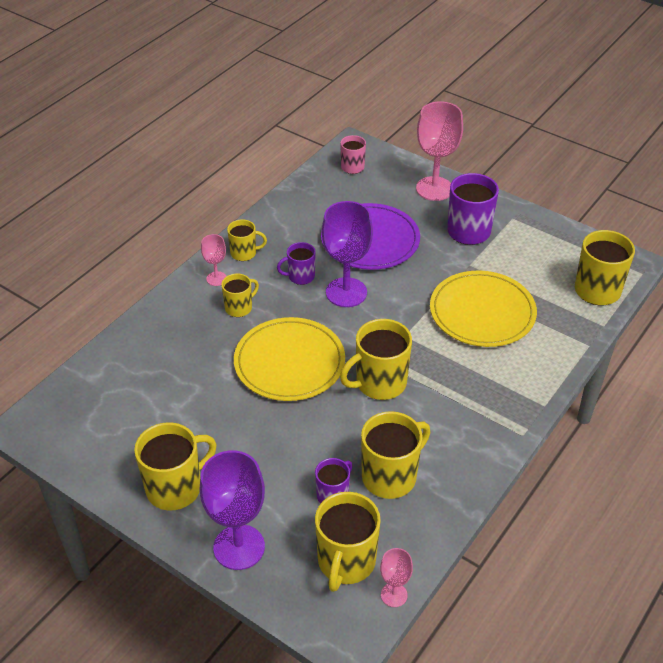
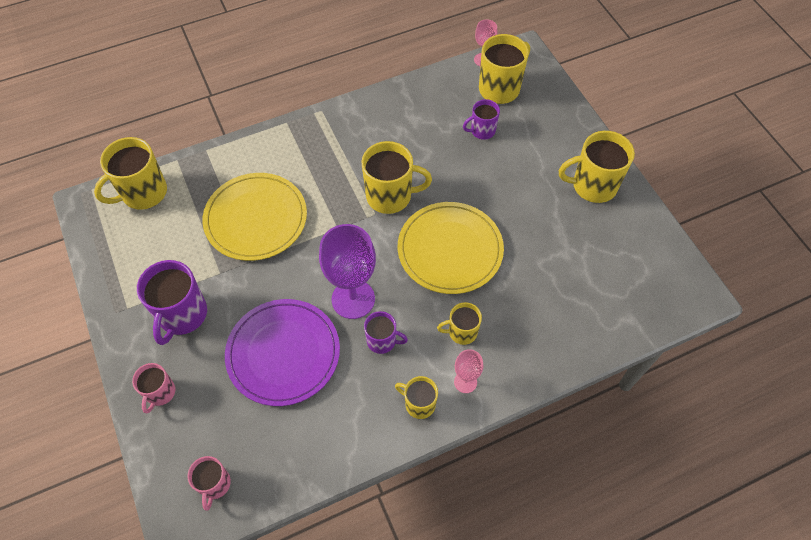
camera: 150 degrees left, 15 degrees up
purple goblet [199,450,265,570] -> none
yellow mug [361,411,431,499] -> none
pink goblet [416,102,463,201] -> pink mug [132,363,175,414]

